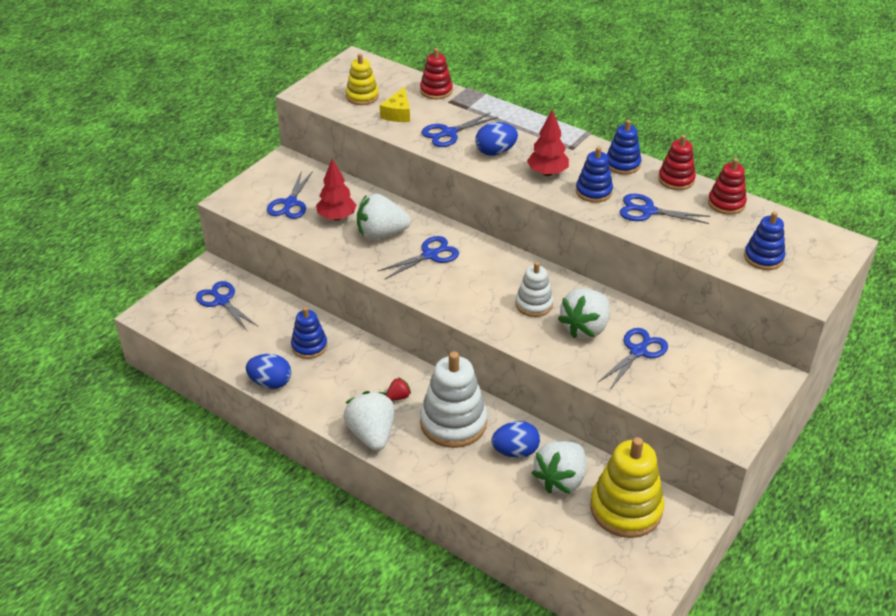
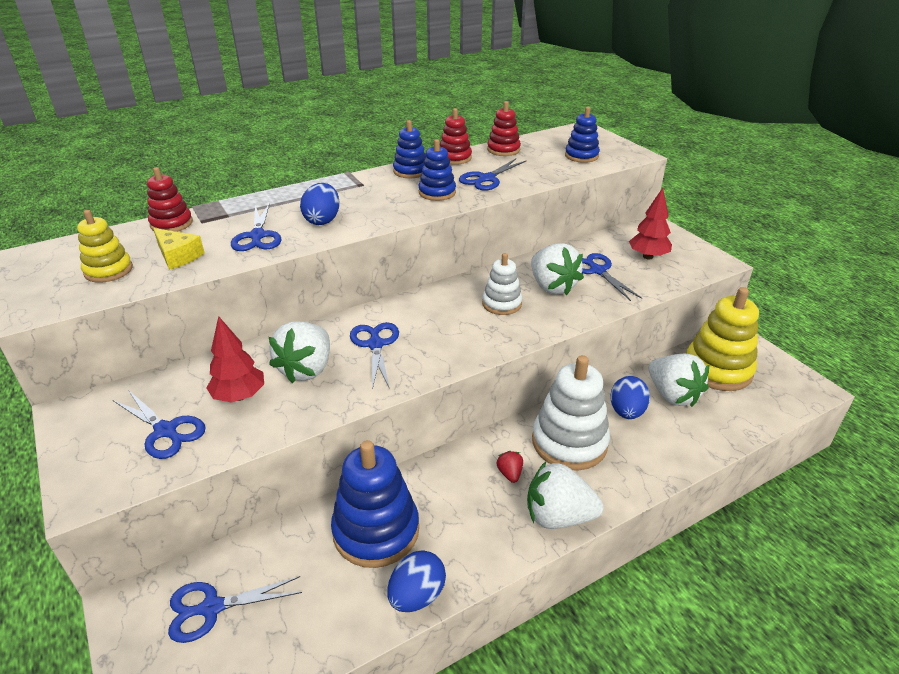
camera: 65 degrees left, 5 degrees down
blue stacking toy [291,307,327,359] -> blue stacking toy [331,440,419,568], size x1.74
red tree [527,109,569,176] -> red tree moved to [629,188,672,259]

